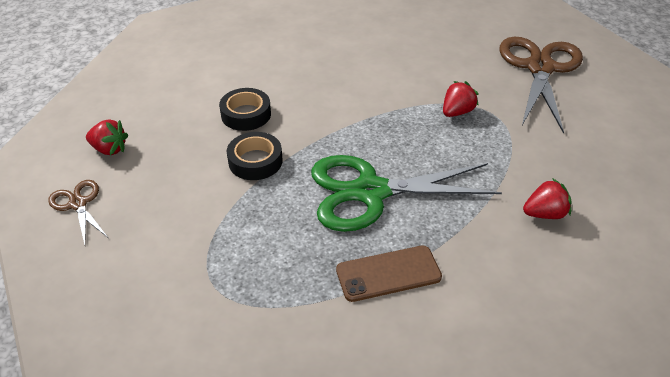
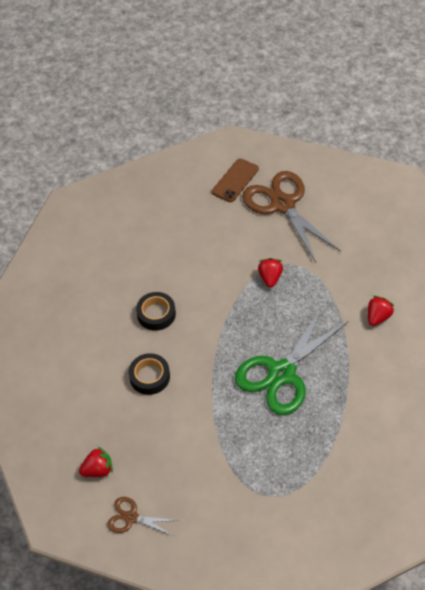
camera: 40 degrees left, 10 degrees up
black tape [227,132,282,180] -> black tape moved to [136,292,176,331]
brown phone [336,245,442,302] -> brown phone moved to [212,158,259,202]

